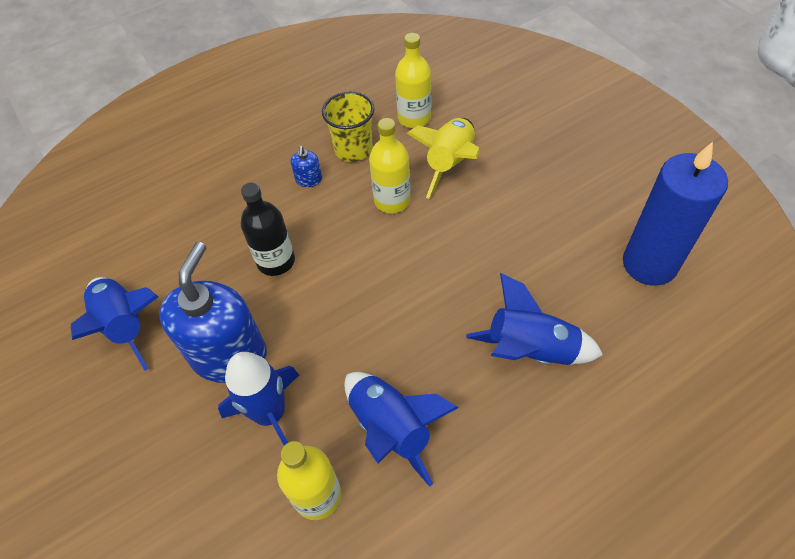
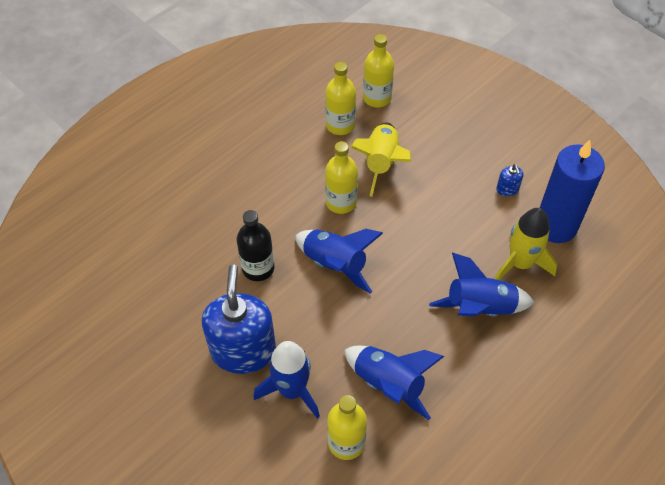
camera: 15 degrees left, 0 degrees up
blue rocket [71,277,159,370] -> blue rocket moved to [295,229,383,294]
blue soap dispenser [291,146,322,187] -> blue soap dispenser moved to [496,164,523,197]
yellow cup [322,92,374,162] -> none
none -> yellow bottle [363,34,394,108]
none -> yellow rocket [495,208,558,280]

